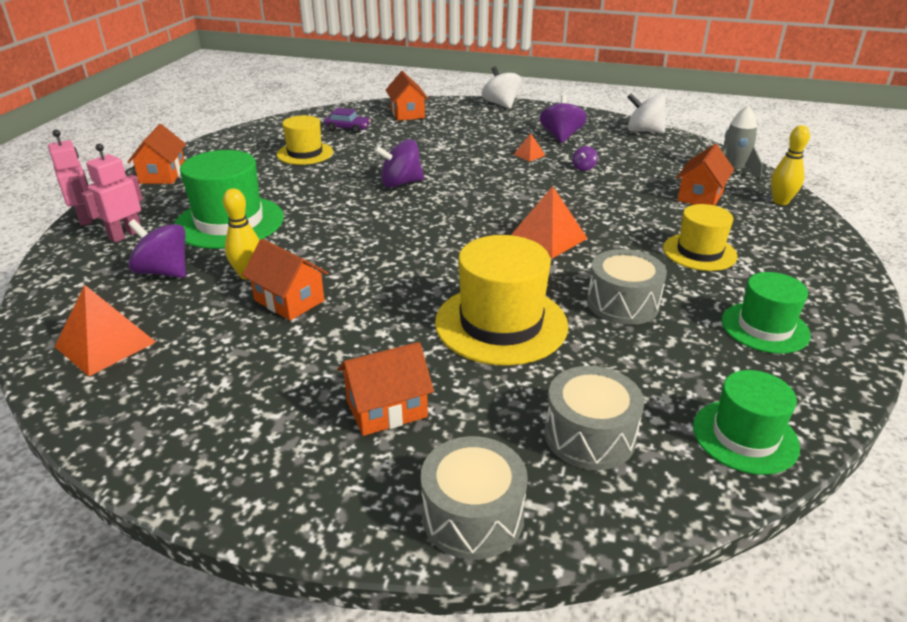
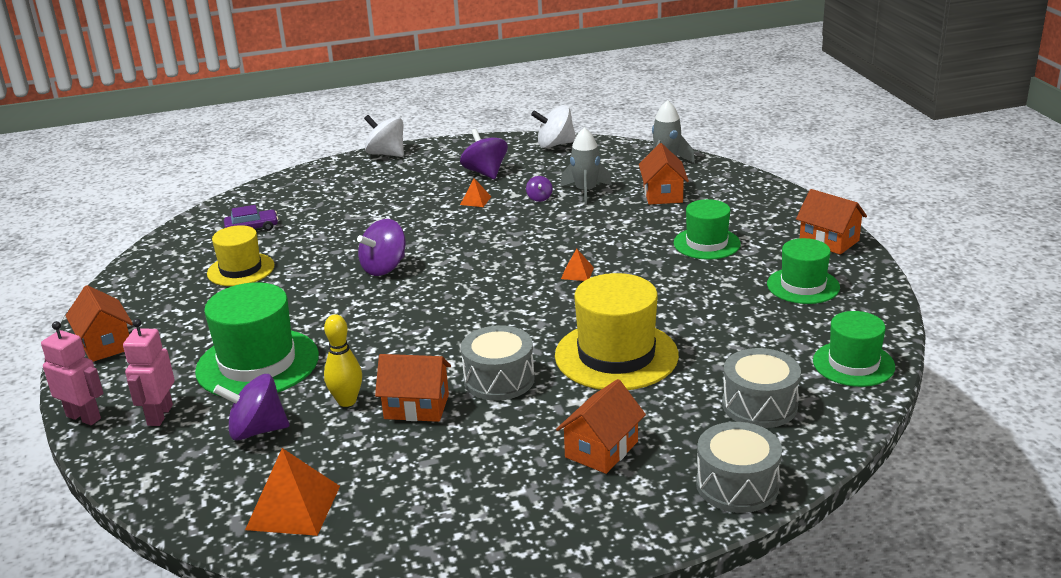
camera: 30 degrees left, 5 degrees down
orange house [386,71,429,121] -> orange house moved to [796,189,867,255]
orange pyramid [511,186,588,258] -> orange pyramid [561,249,594,281], size x0.50
grey drum [587,249,667,325] -> grey drum moved to [461,325,535,401]
yellow hat [663,204,738,271] -> green hat [674,199,741,260]
yellow bowling pin [771,125,810,205] -> none
none -> grey rocket [560,127,612,205]

